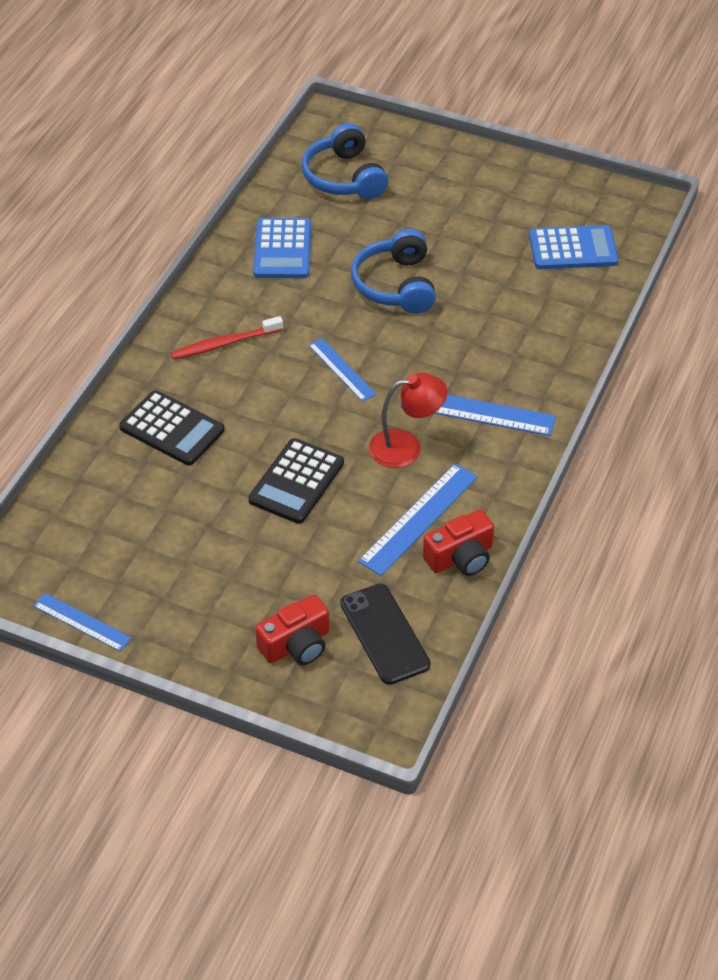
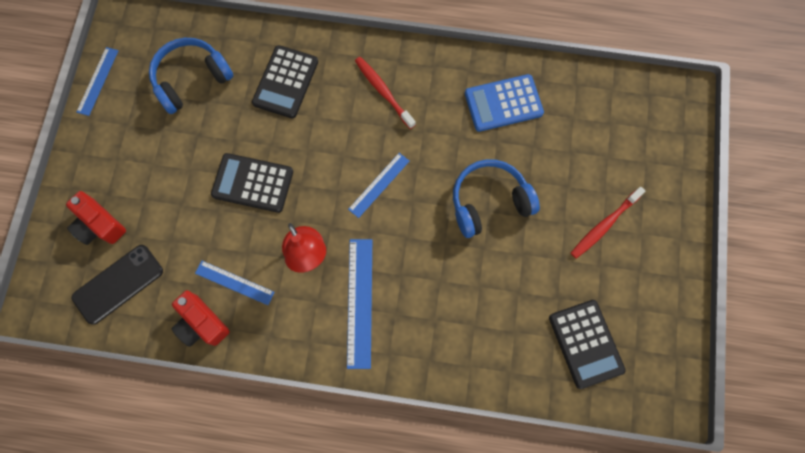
camera: 75 degrees right, 25 degrees up
blue headphones [302,123,389,199] -> blue headphones moved to [149,38,233,114]
blue ruler [358,463,478,576] -> blue ruler [195,261,275,305], size x0.64
blue calculator [529,225,619,269] -> black calculator [549,300,626,389]
none -> red toothbrush [571,187,645,259]

